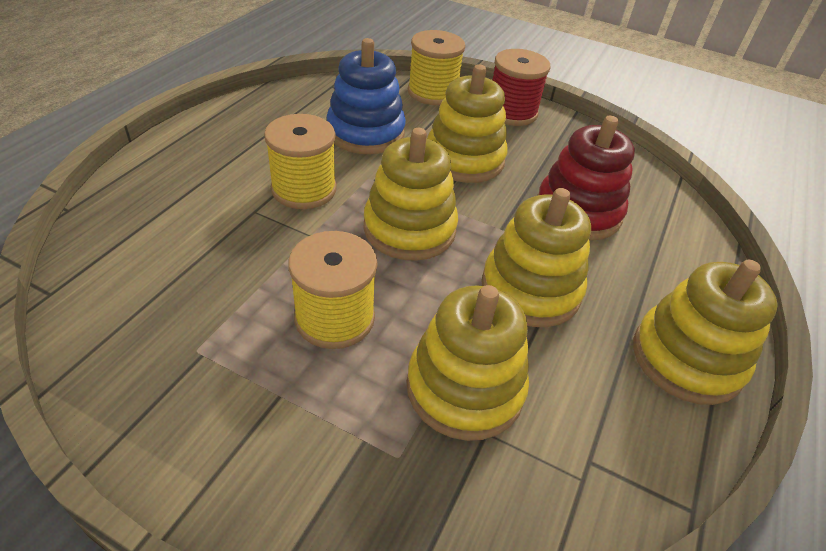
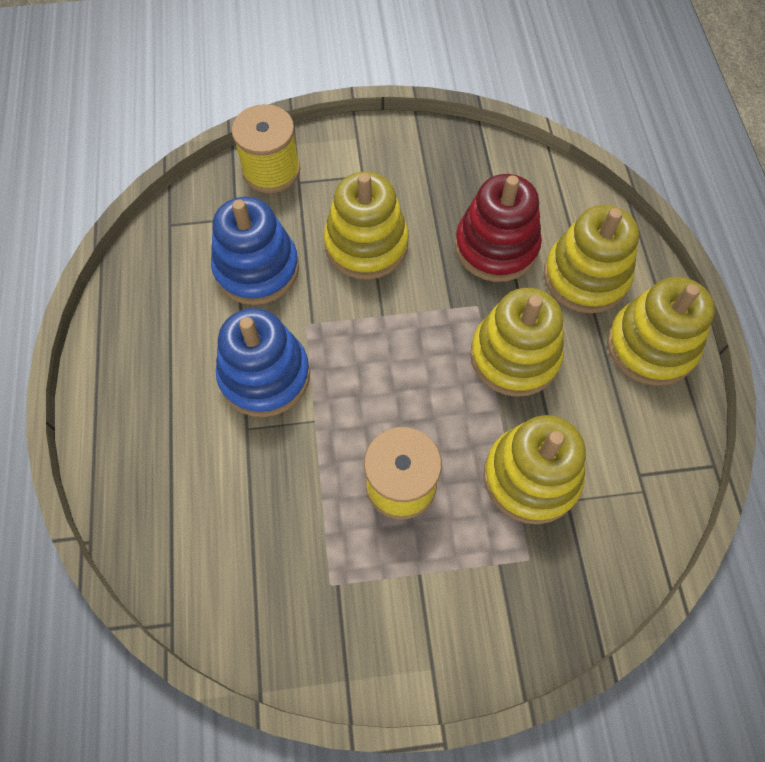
camera: 30 degrees left, 20 degrees up
yellow spool [264,114,337,209] -> blue stacking toy [216,308,310,417]
yellow stacking toy [364,128,458,261] -> yellow stacking toy moved to [544,205,639,313]
red spool [493,49,551,126] -> none

